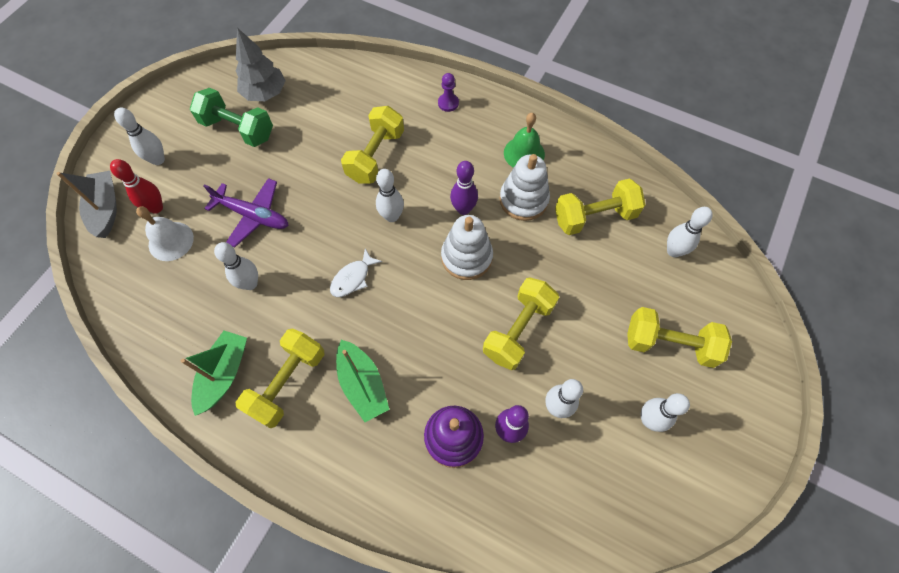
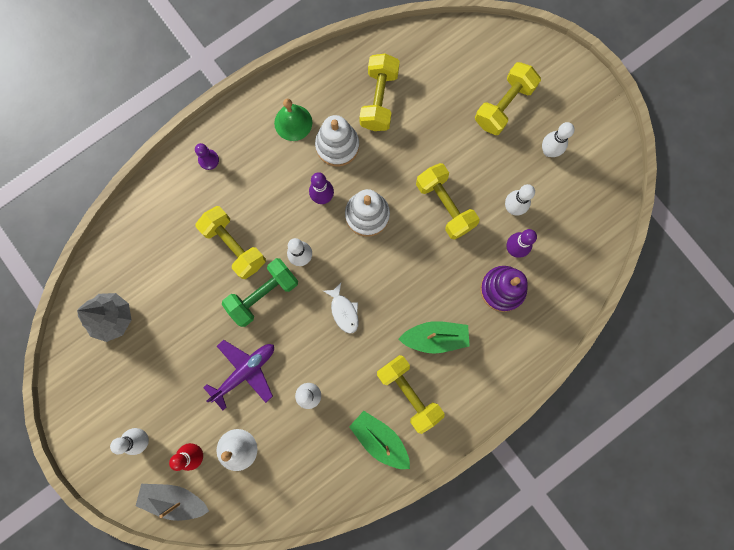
camera: 65 degrees left, 15 degrees up
green dumbbell [190,88,273,147] -> green dumbbell moved to [222,258,298,327]
white bowling pin [667,207,713,257] -> none

